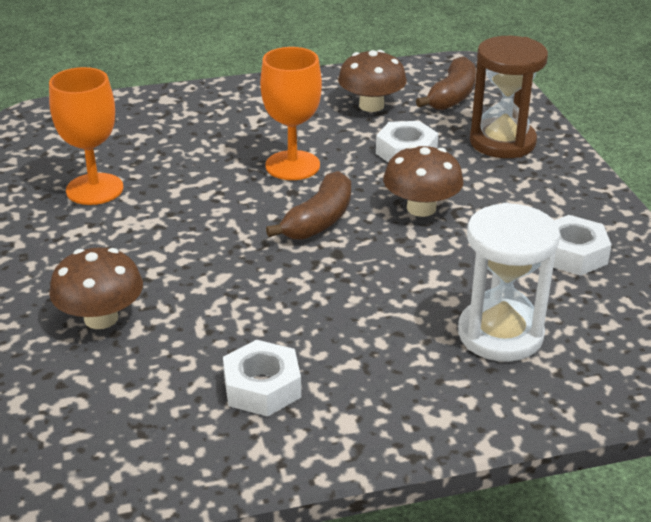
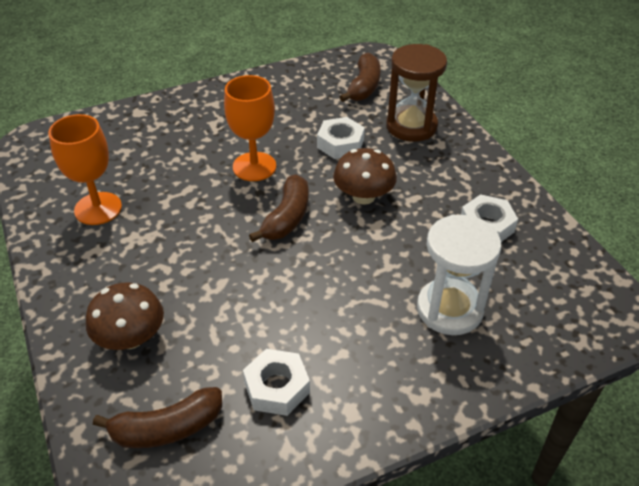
camera: 10 degrees left, 10 degrees up
brown mushroom [338,50,407,112] -> none
none -> brown banana [93,387,222,448]

